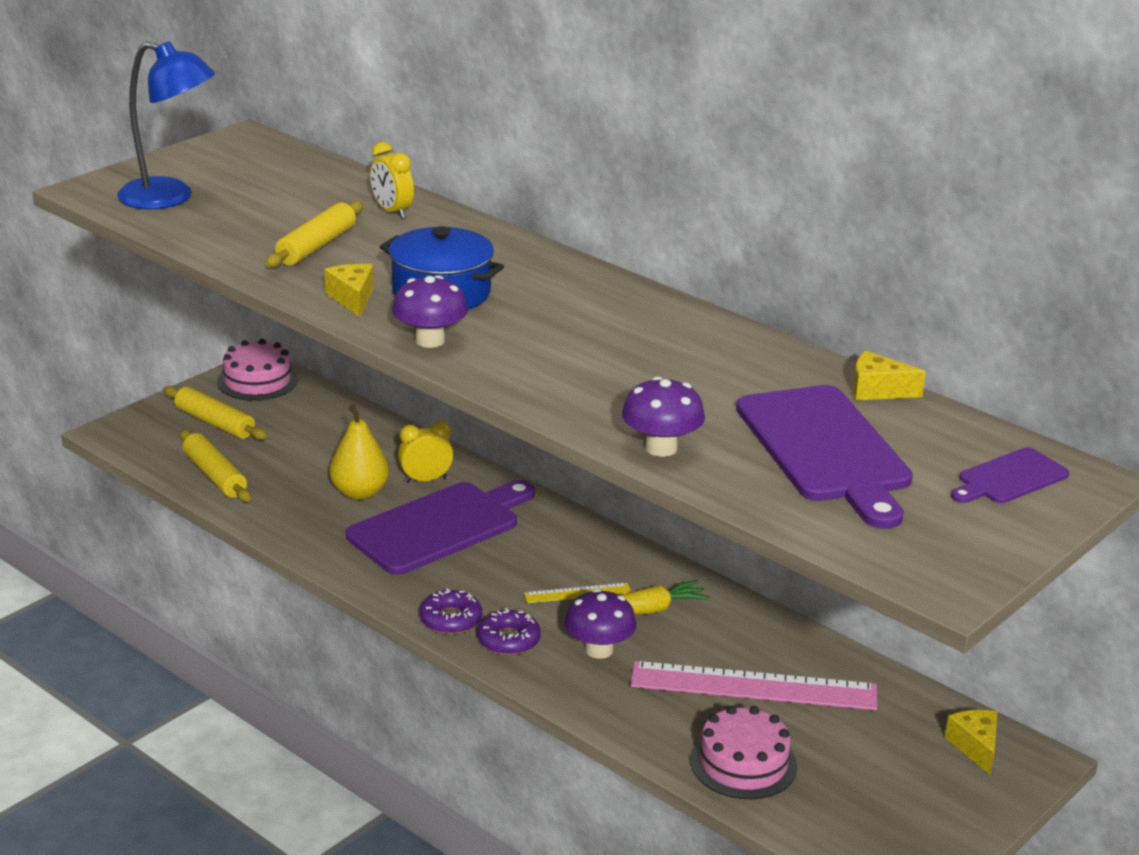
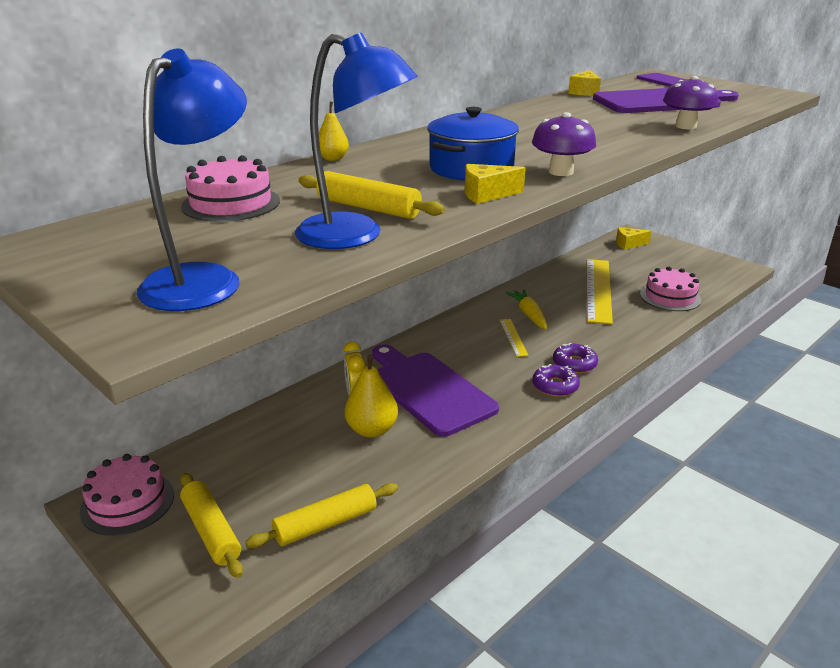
camera: 85 degrees left, 0 degrees up
yellow rolling pin [163,386,267,440] -> yellow rolling pin turned 75 degrees counterclockwise [180,473,243,578]
yellow clock [370,142,414,219] -> none
purple mushroom [564,589,637,659] -> none
pink ruler [630,661,877,710] -> yellow ruler [587,259,613,325]
none -> pink cake [181,155,280,222]
none -> blue lamp [295,32,418,249]
none -> yellow pear [319,102,349,161]

